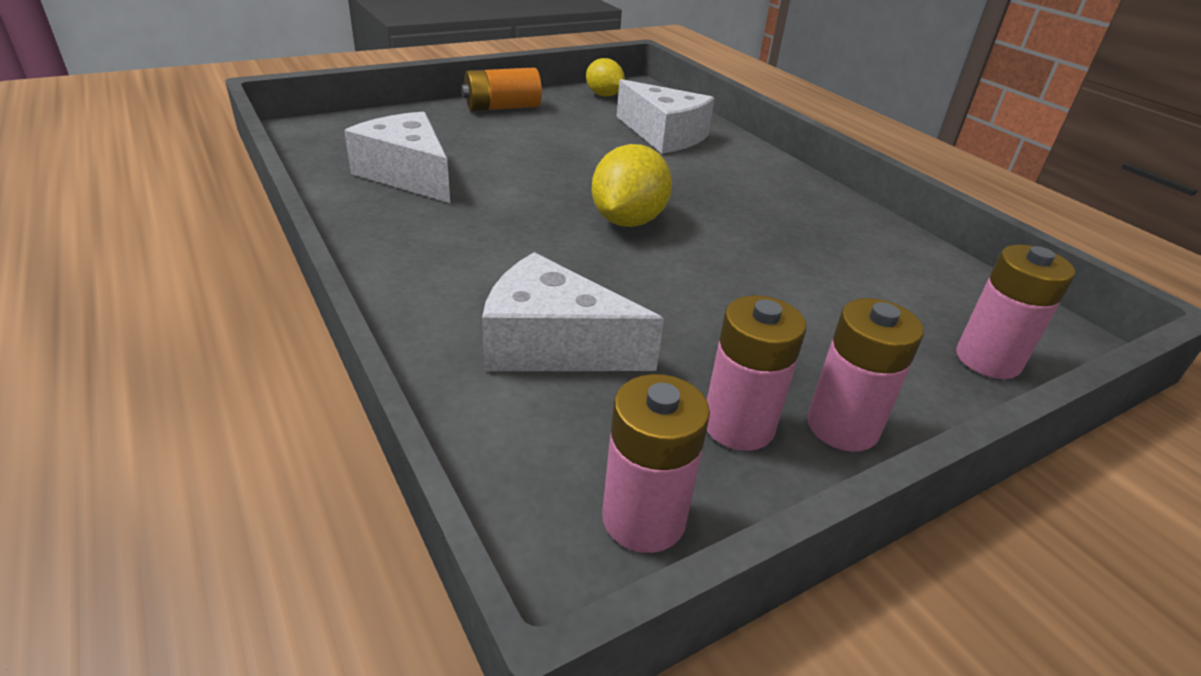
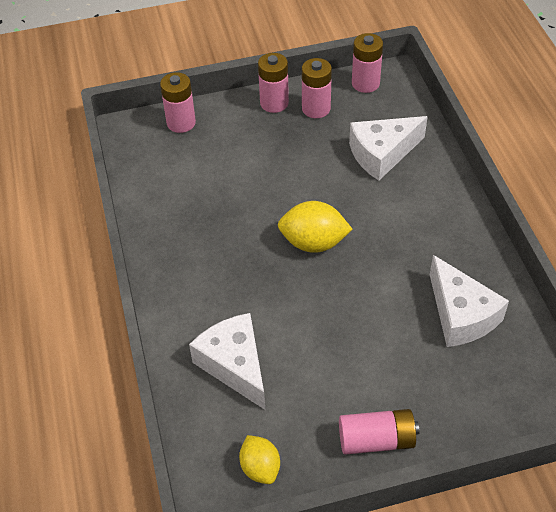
camera: 160 degrees left, 15 degrees up
orange battery [461,68,542,111] -> pink battery [339,409,420,455]
white cheese [482,252,664,371] -> white cheese turned 120 degrees clockwise [349,116,428,181]
yellow lemon [592,144,672,227] -> yellow lemon turned 60 degrees clockwise [278,201,352,253]

